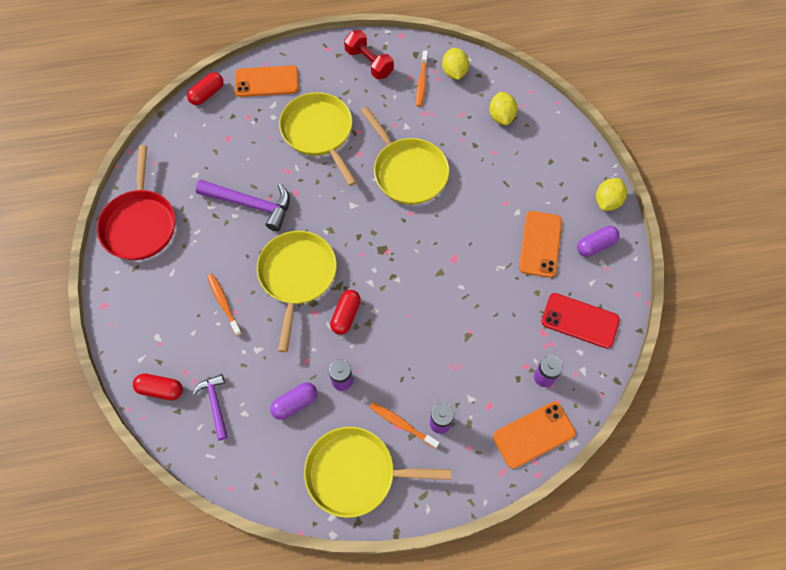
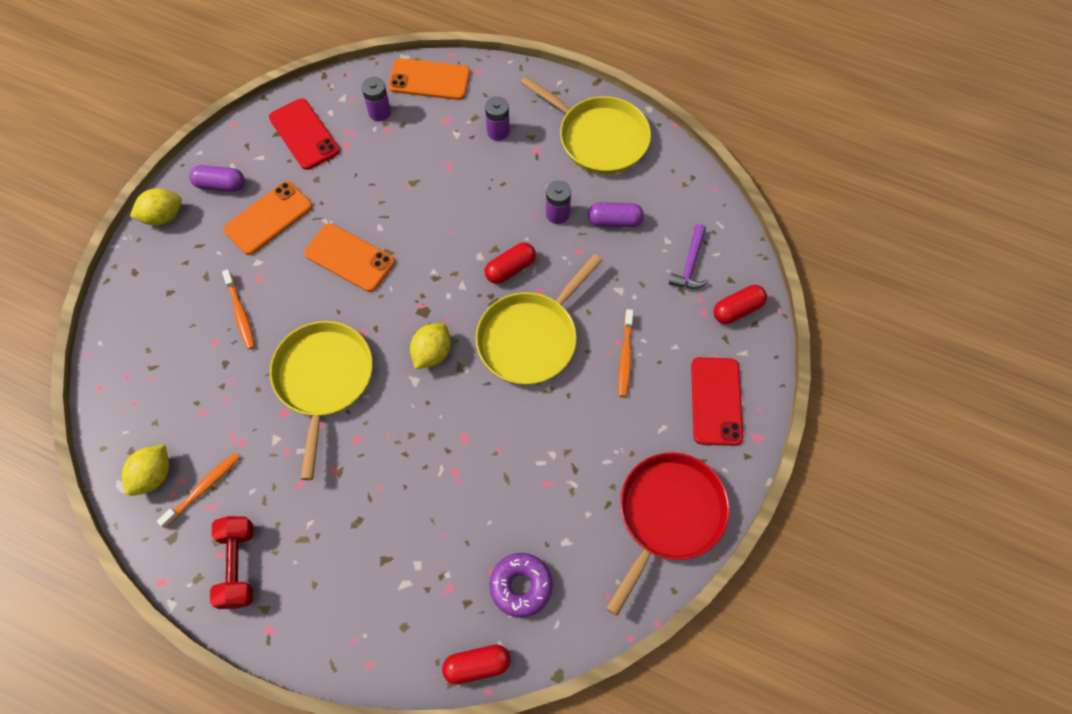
camera: 145 degrees left, 0 degrees up
red capsule [133,374,183,400] -> red capsule turned 75 degrees counterclockwise [713,285,767,324]
purple hammer [196,179,290,231] -> none
orange phone [235,65,299,97] -> orange phone moved to [304,223,395,292]
yellow pan [279,92,357,186] -> none
orange toothbrush [370,402,439,449] -> orange toothbrush moved to [222,269,255,350]
yellow lemon [489,92,518,125] -> yellow lemon moved to [410,323,451,369]
none -> purple donut [489,553,553,618]
none -> red phone [691,357,743,446]

